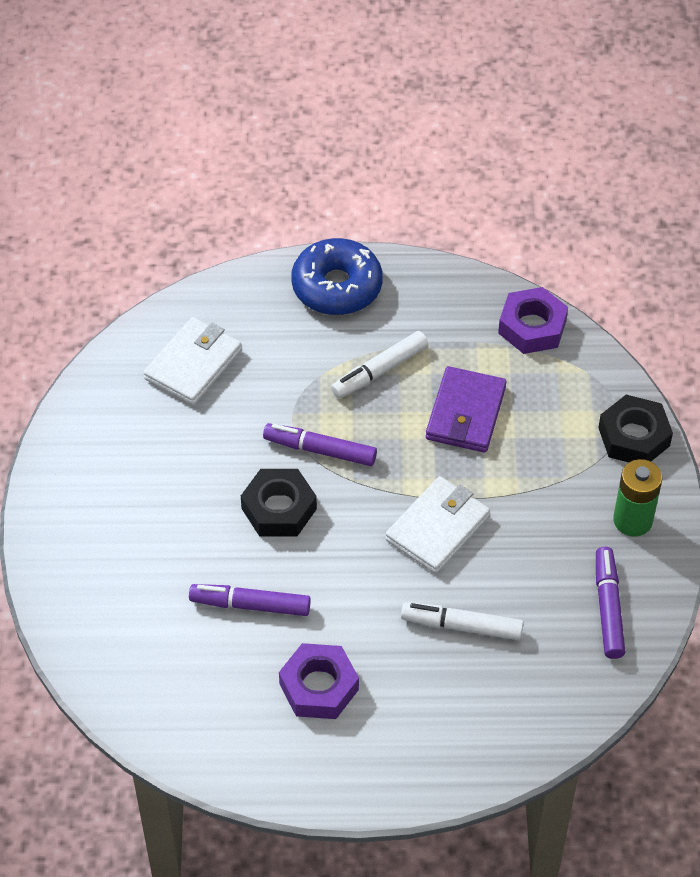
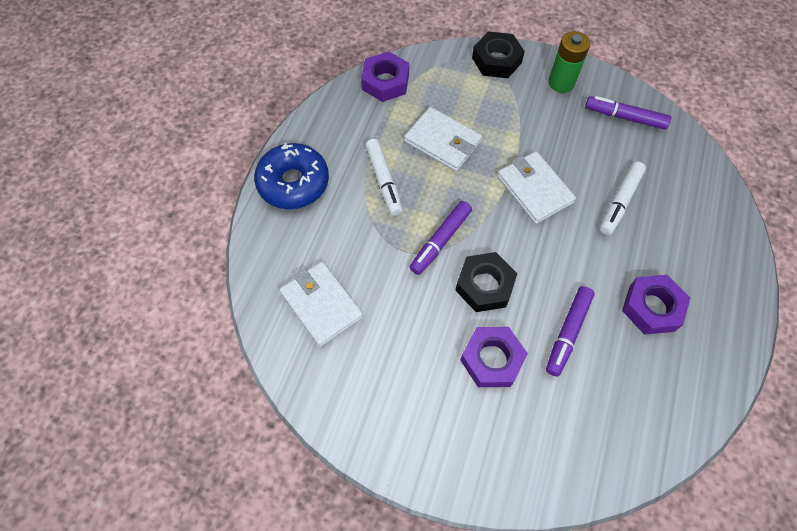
camera: 70 degrees left, 10 degrees up
purple wallet [426,366,507,452] -> white wallet [404,107,482,172]
none -> purple nut [460,327,528,387]

